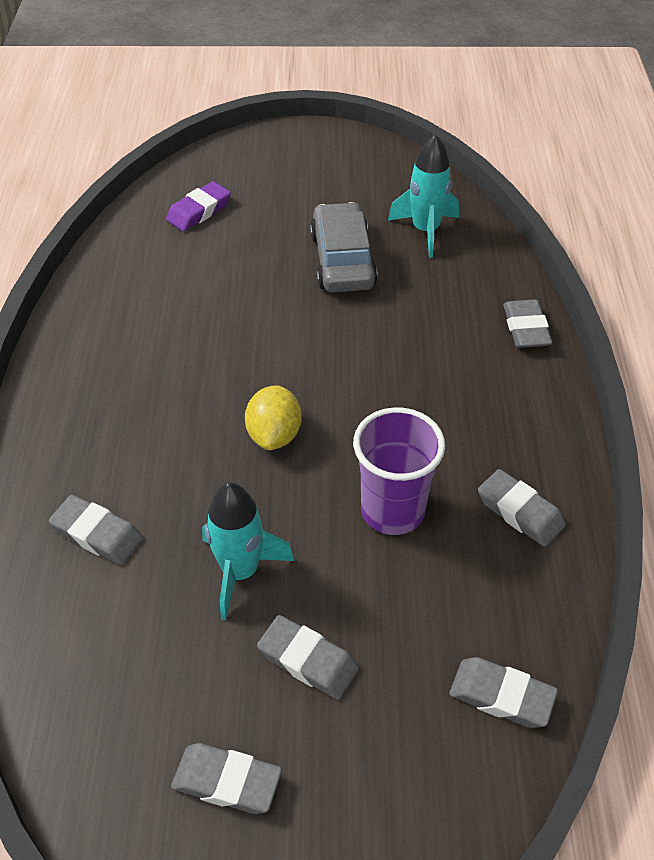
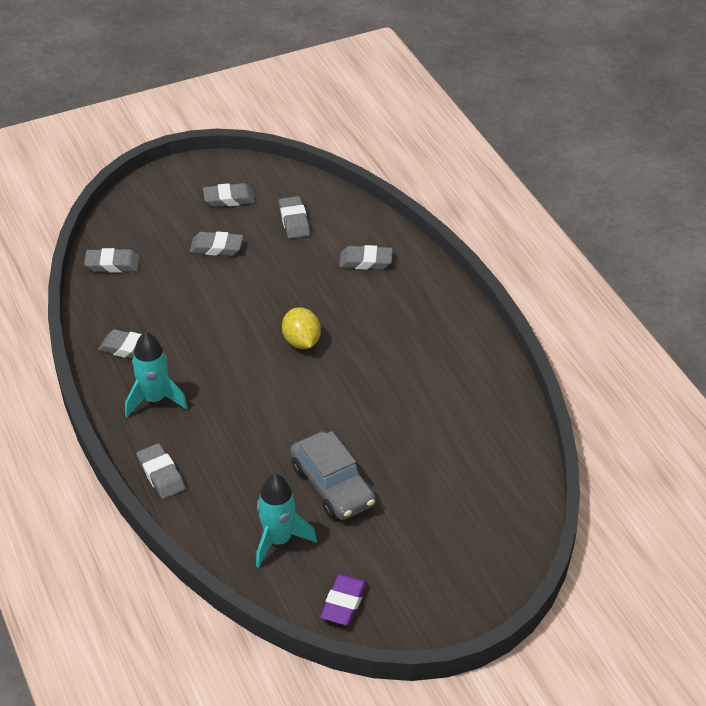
camera: 155 degrees right, 5 degrees down
purple eraser [166,181,231,231] -> purple eraser moved to [320,574,367,625]
turquoise rocket [202,482,294,620] -> turquoise rocket moved to [125,332,188,417]
purple cup [353,407,445,535] -> none
none -> grey eraser [279,196,310,239]

